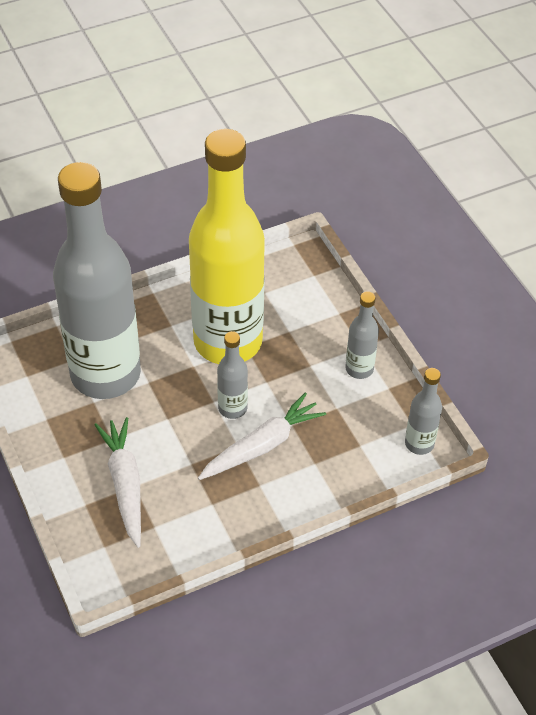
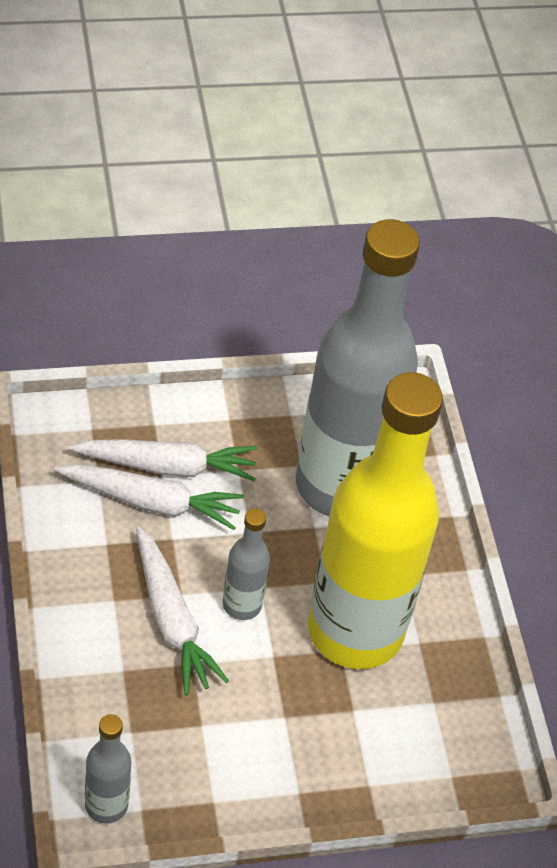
camera: 100 degrees right, 0 degrees up
grey bottle [345,291,379,379] -> none
none -> white carrot [54,464,244,530]

